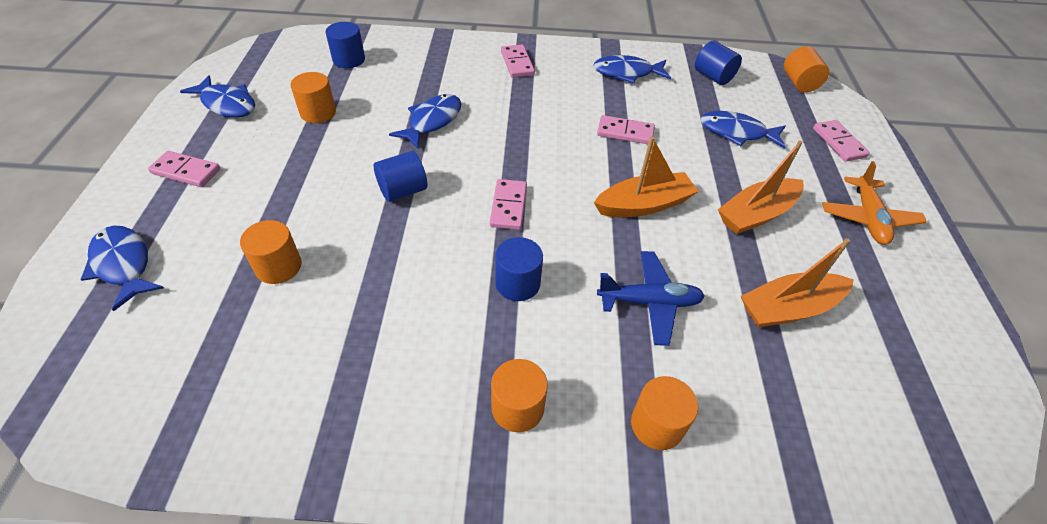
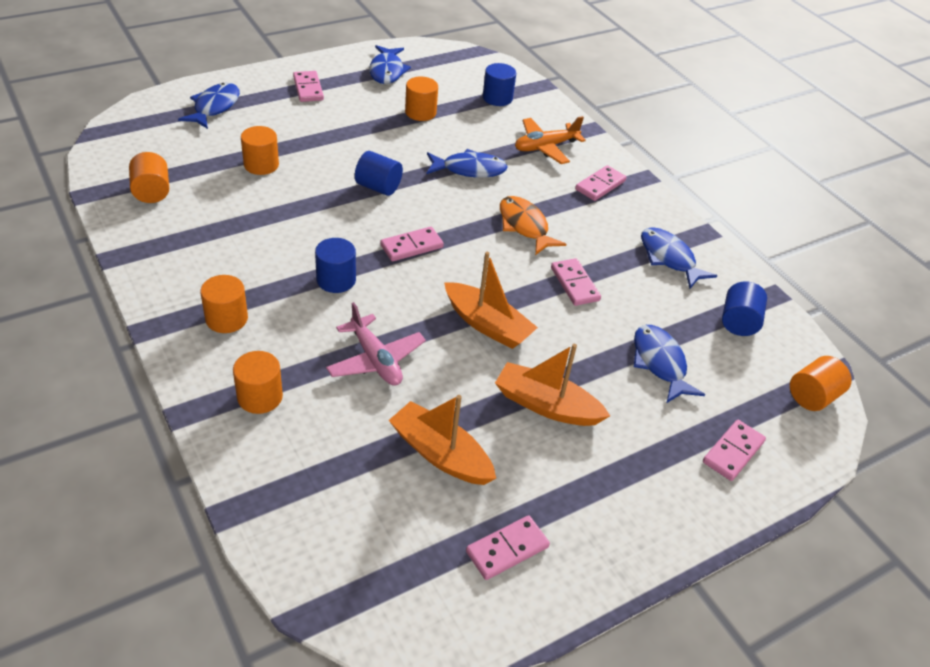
camera: 55 degrees right, 5 degrees down
blue plane [597,251,705,346] -> pink plane [326,302,426,386]
orange plane [822,161,927,245] -> orange plane moved to [515,116,586,164]
none -> orange cylinder [129,152,169,203]
none -> pink domino [466,515,550,580]
none -> orange fish [500,196,566,255]

